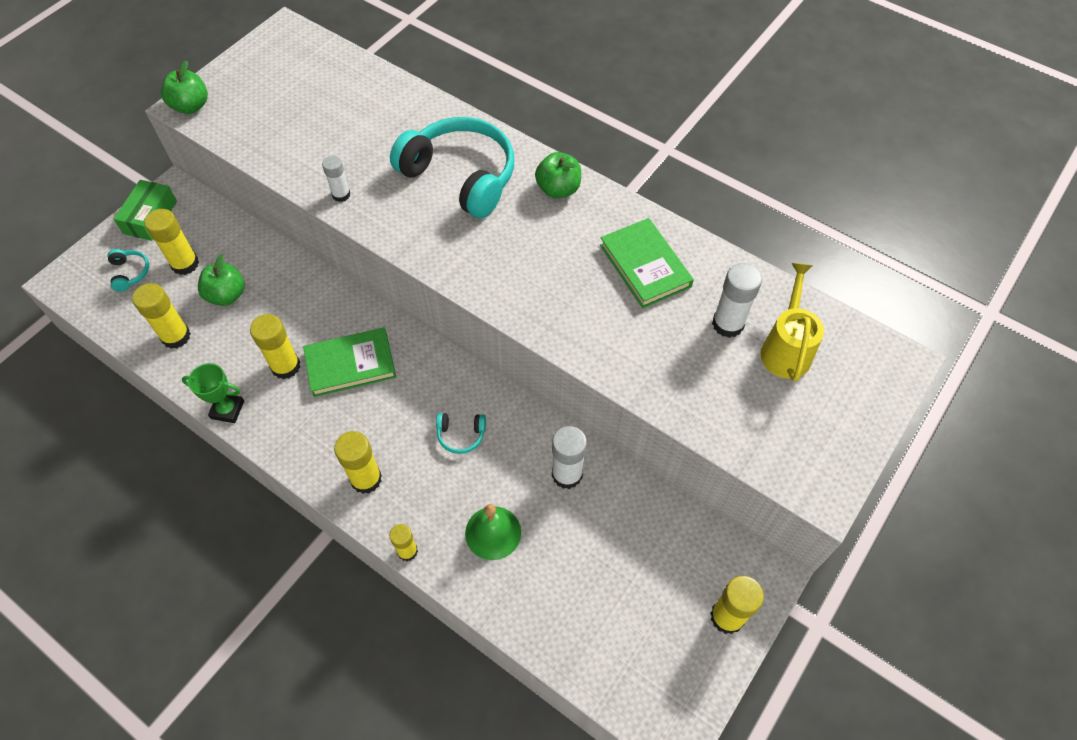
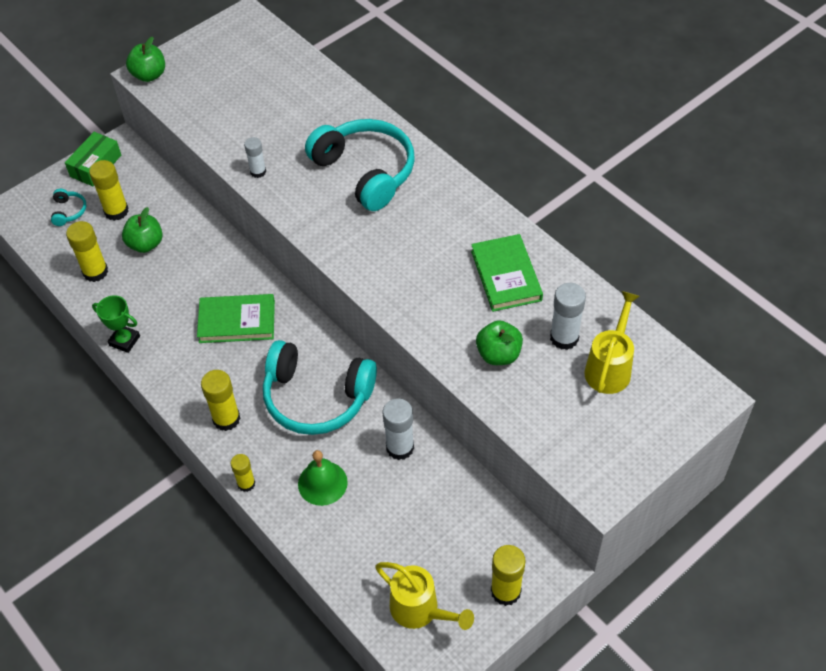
camera: 15 degrees right, 5 degrees down
yellow glue stick [250,314,300,379] -> none
turquoise headphones [436,413,486,454] -> turquoise headphones [263,340,377,435], size x2.46
green apple [535,152,581,198] -> green apple moved to [476,320,523,365]
none -> yellow watering can [375,562,474,630]

